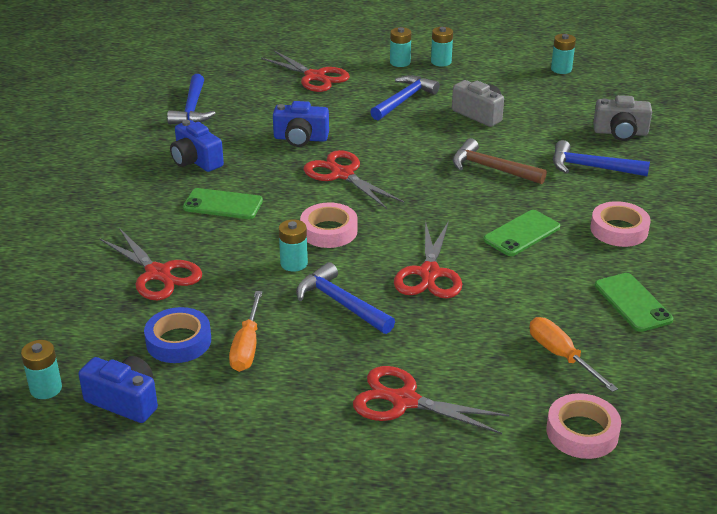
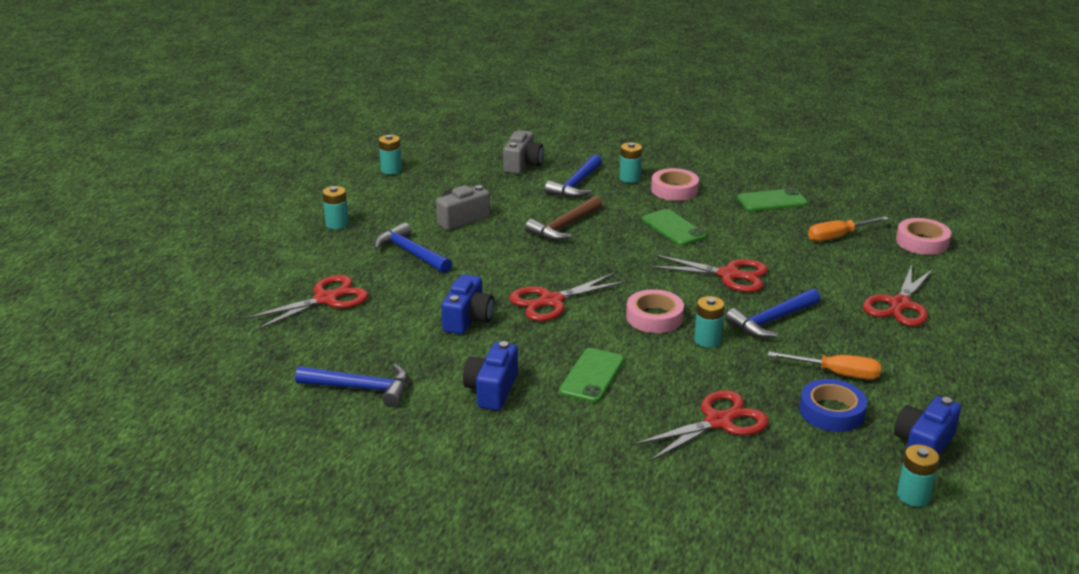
camera: 80 degrees left, 5 degrees down
blue camera [170,120,224,172] -> blue camera turned 135 degrees clockwise [463,341,518,410]
turquoise battery [390,27,411,67] -> turquoise battery moved to [620,142,642,183]

